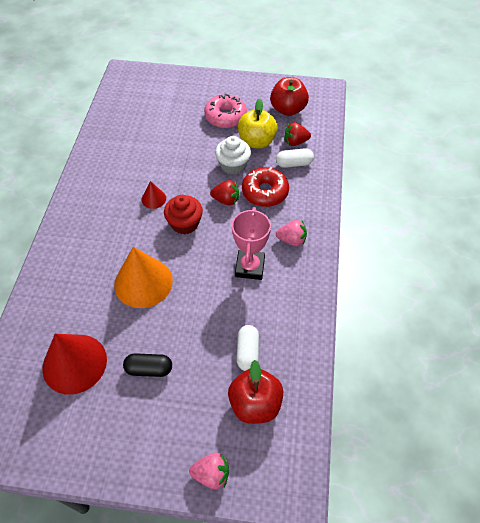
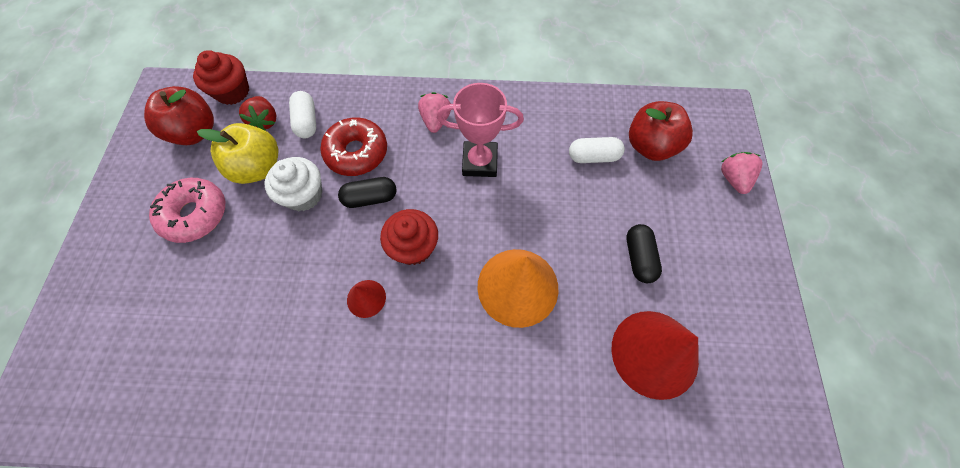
camera: 95 degrees left, 10 degrees up
red strawberry [210,180,239,205] -> black capsule [338,177,397,208]
none -> red cupcake [193,50,249,105]

